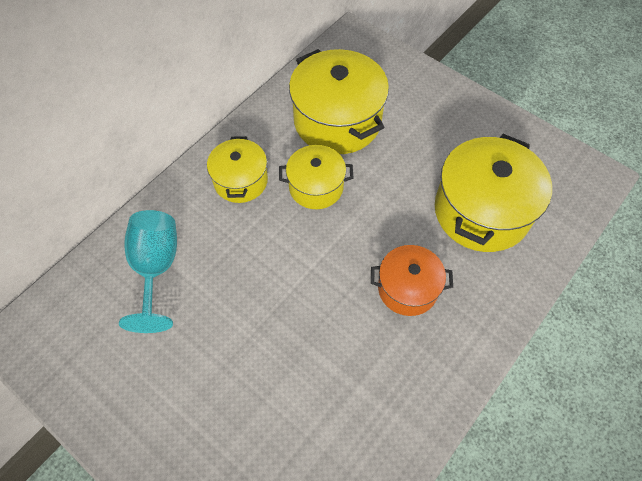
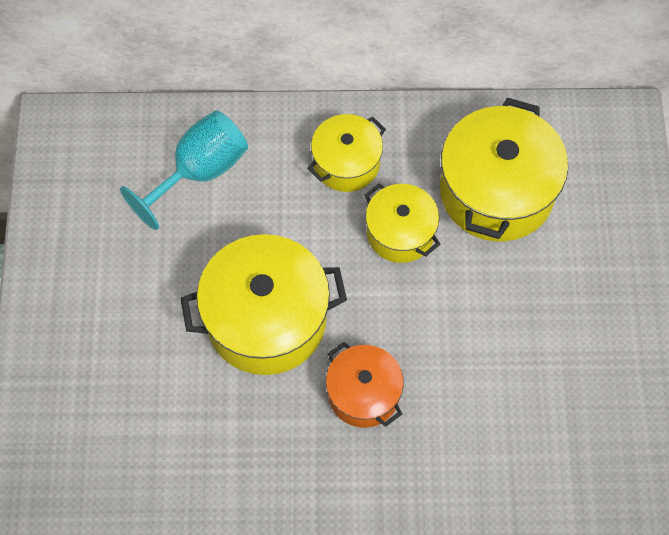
camera: 50 degrees right, 5 degrees up
yellow pot [435,134,552,252] -> yellow pot moved to [181,234,347,375]

